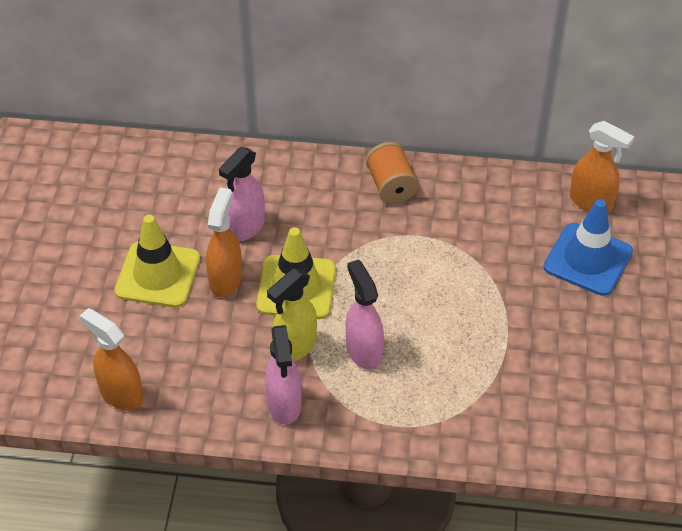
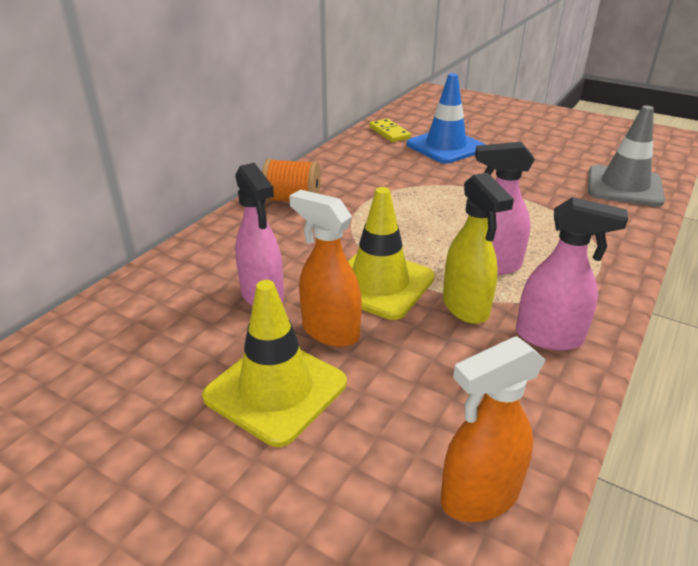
camera: 65 degrees left, 15 degrees down
orange spray bottle [570,121,634,213] -> yellow domino [369,119,411,142]
none -> grey traffic cone [588,105,665,207]

